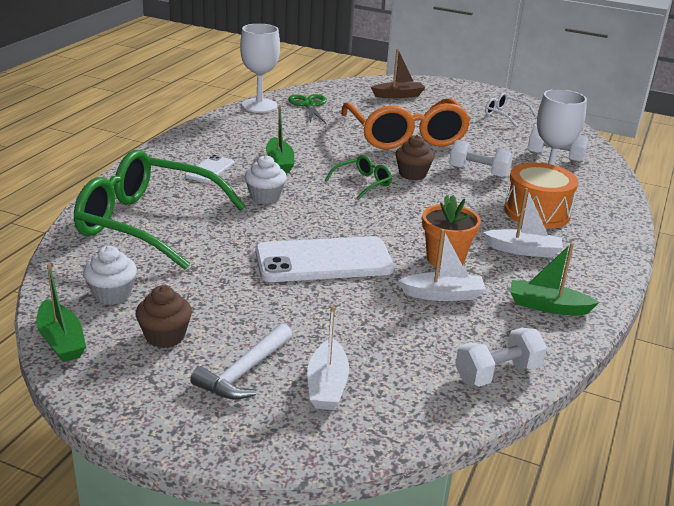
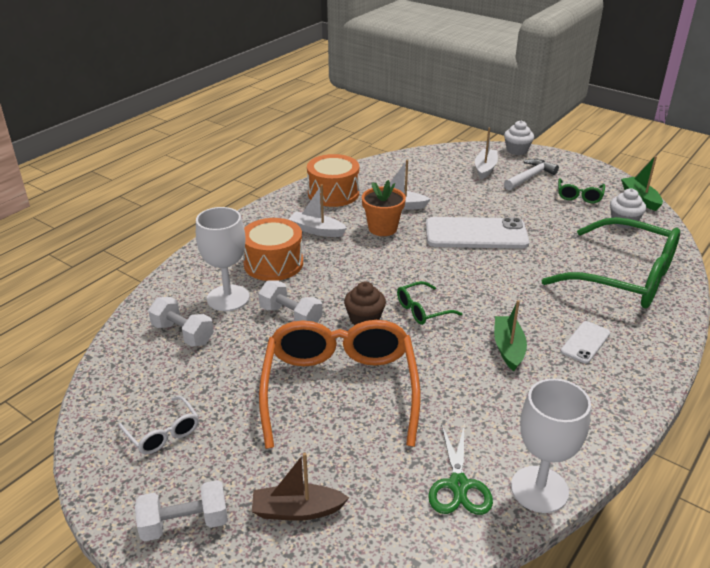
camera: 165 degrees left, 5 degrees up
brown cupcake [136,285,192,348] -> green glasses [558,178,605,203]
white cupcake [245,155,287,204] -> white cupcake moved to [504,120,534,155]
white dumbbell [455,328,547,387] -> white dumbbell moved to [135,480,228,541]
green boat [510,242,600,315] -> orange drum [307,154,359,207]

